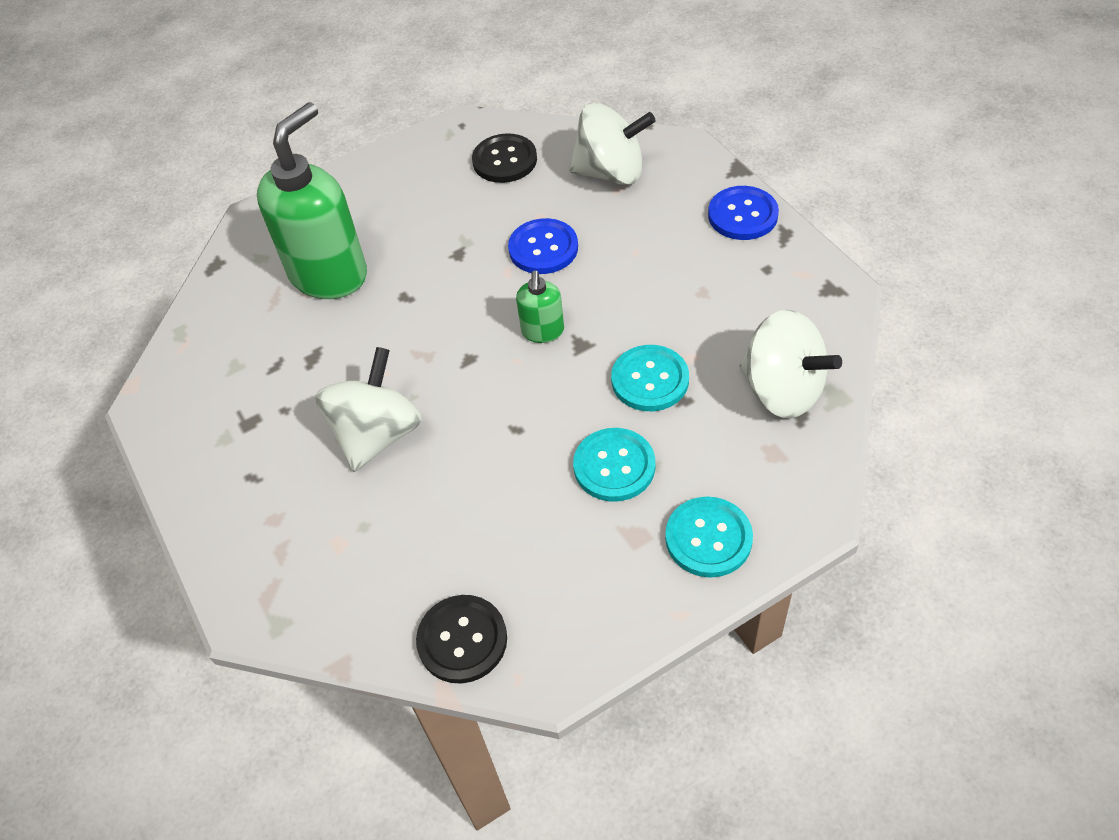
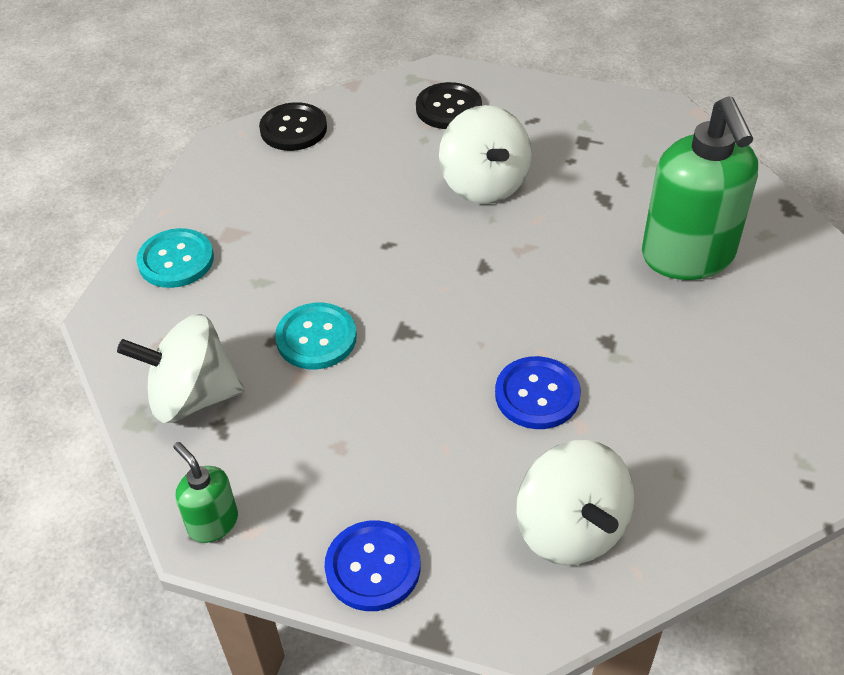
camera: 135 degrees right, 5 degrees down
black button [472,133,537,183] -> black button moved to [416,82,482,129]
green soap dispenser [516,271,564,343] -> green soap dispenser moved to [173,442,238,543]
white spinning top [569,103,656,185] -> white spinning top turned 75 degrees counterclockwise [516,440,634,565]
turquoise button [573,428,655,502] -> none

